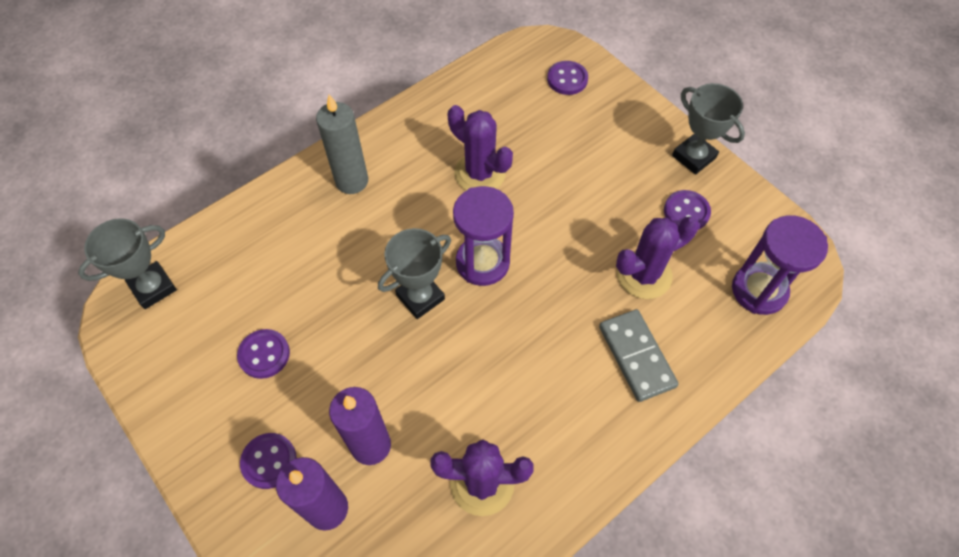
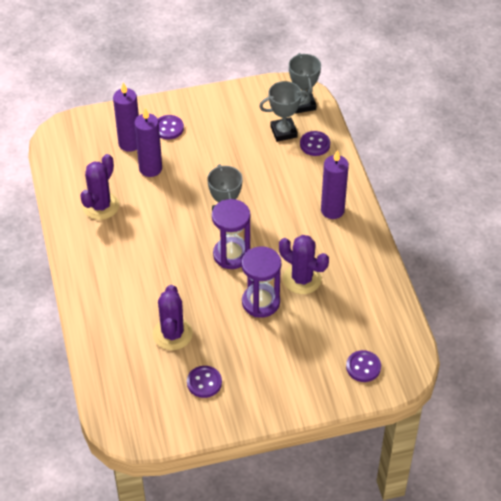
camera: 115 degrees right, 10 degrees down
purple button [237,329,290,379] -> purple button moved to [300,131,330,156]
grey candle [316,95,368,194] -> purple candle [321,150,349,219]
purple cactus [448,105,513,191] -> purple cactus turned 60 degrees clockwise [279,235,329,294]
grey domino [599,309,679,402] -> none
grey trophy [672,83,745,175] -> grey trophy moved to [259,81,310,142]
purple hourglass [732,215,828,315] -> purple hourglass moved to [241,246,281,318]

